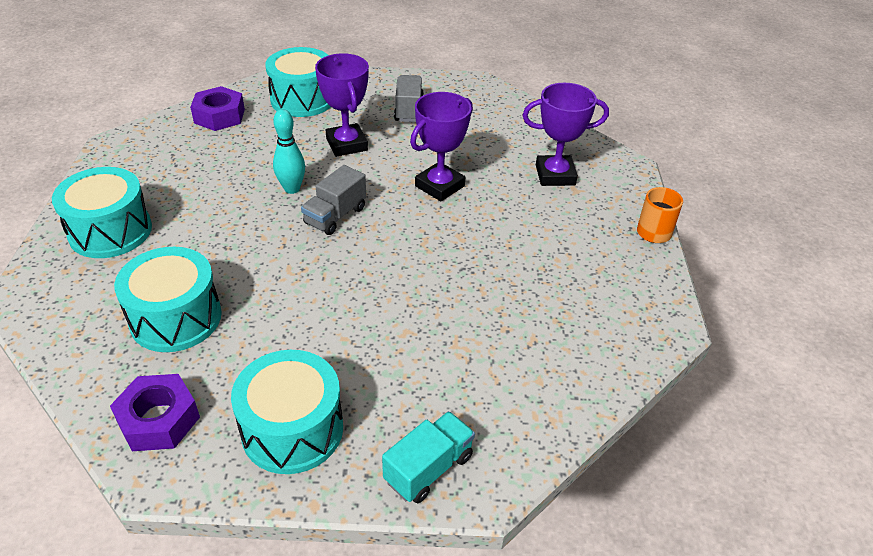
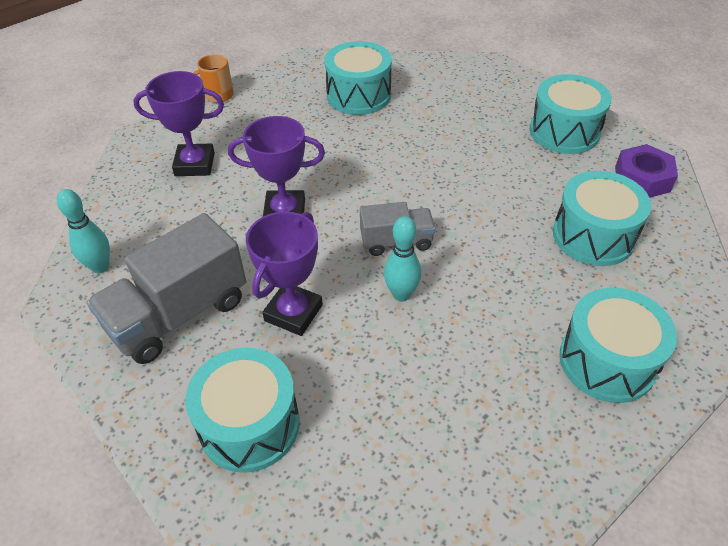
camera: 130 degrees left, 5 degrees up
purple nut [190,86,245,131] -> none
turquoise truck [382,411,475,503] -> none
grey truck [394,75,424,122] -> grey truck [87,213,246,364], size x1.78
purple trophy [523,83,609,186] -> purple trophy turned 45 degrees counterclockwise [133,71,224,176]
none -> turquoise bowling pin [57,189,110,273]
none -> turquoise drum [324,41,392,115]

